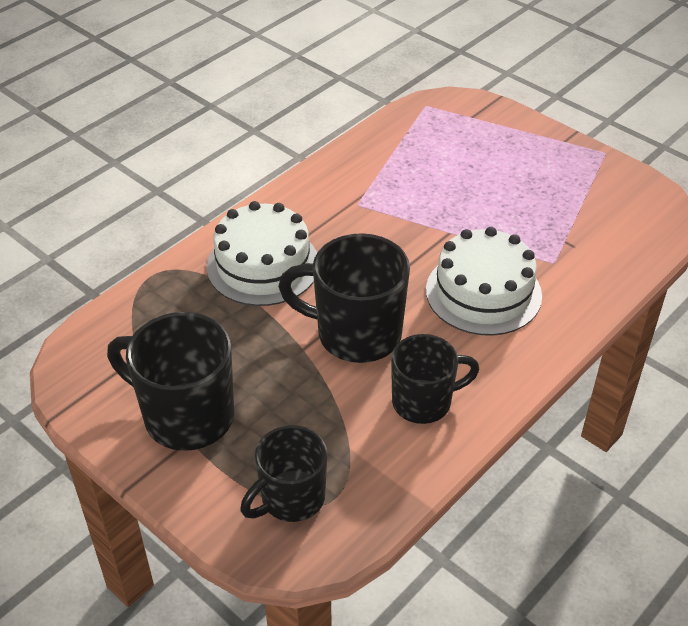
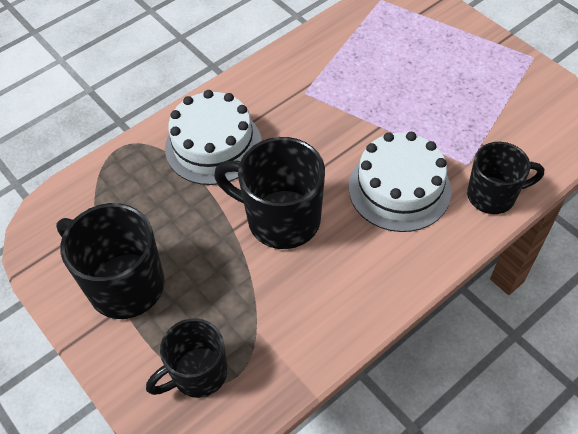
camera: 10 degrees right, 10 degrees up
black mug [391,334,479,424] -> black mug moved to [467,142,544,214]

